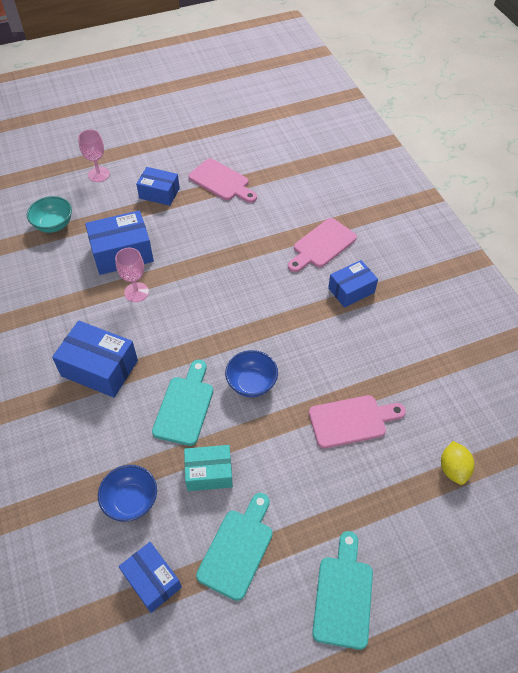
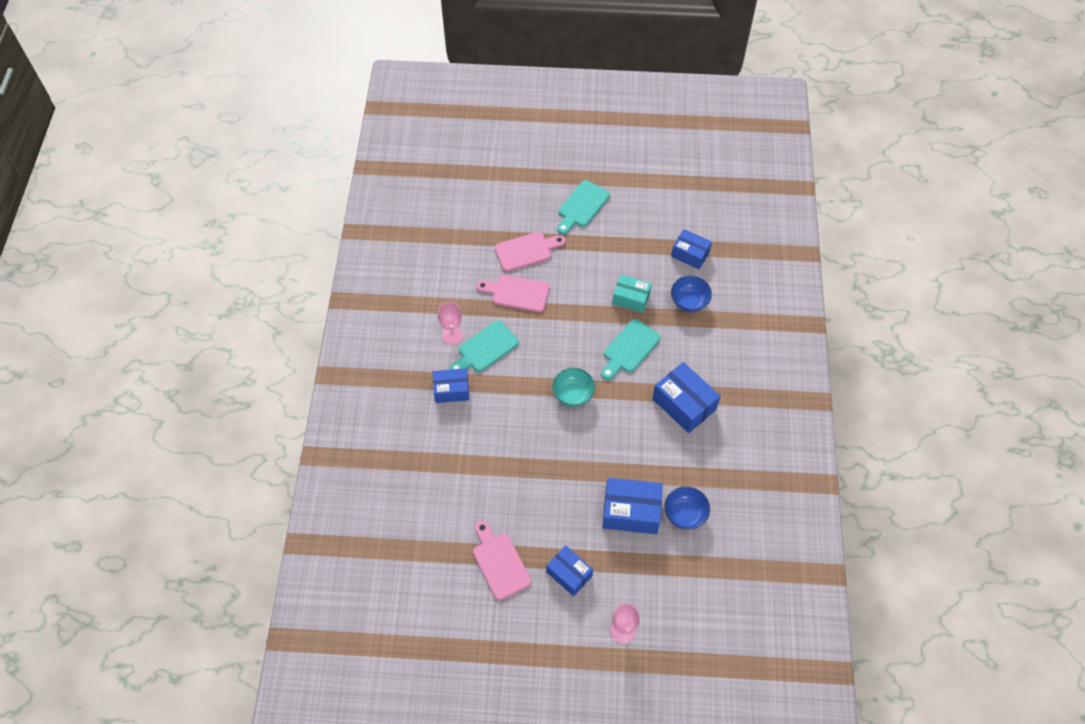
camera: 155 degrees left, 5 degrees up
turquoise bowl [27,196,72,233] -> turquoise bowl moved to [552,368,595,407]
pink goblet [115,248,149,302] -> pink goblet moved to [438,302,463,345]
blue box [119,542,182,613] -> blue box turned 45 degrees counterclockwise [671,229,712,269]
turquoise cutting board [196,493,273,601] -> turquoise cutting board moved to [450,321,519,372]
blue bowl [225,350,278,397] -> blue bowl moved to [664,486,710,530]
pink cutting board [288,218,357,272] -> pink cutting board moved to [495,232,566,272]
yellow lemon [441,441,474,485] -> none

